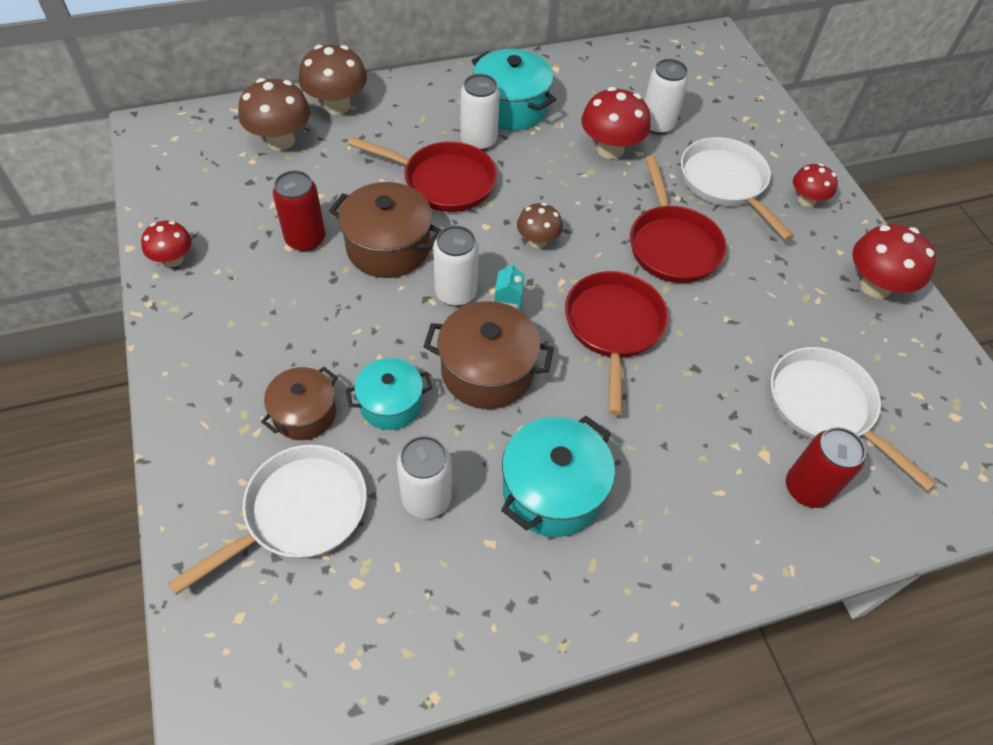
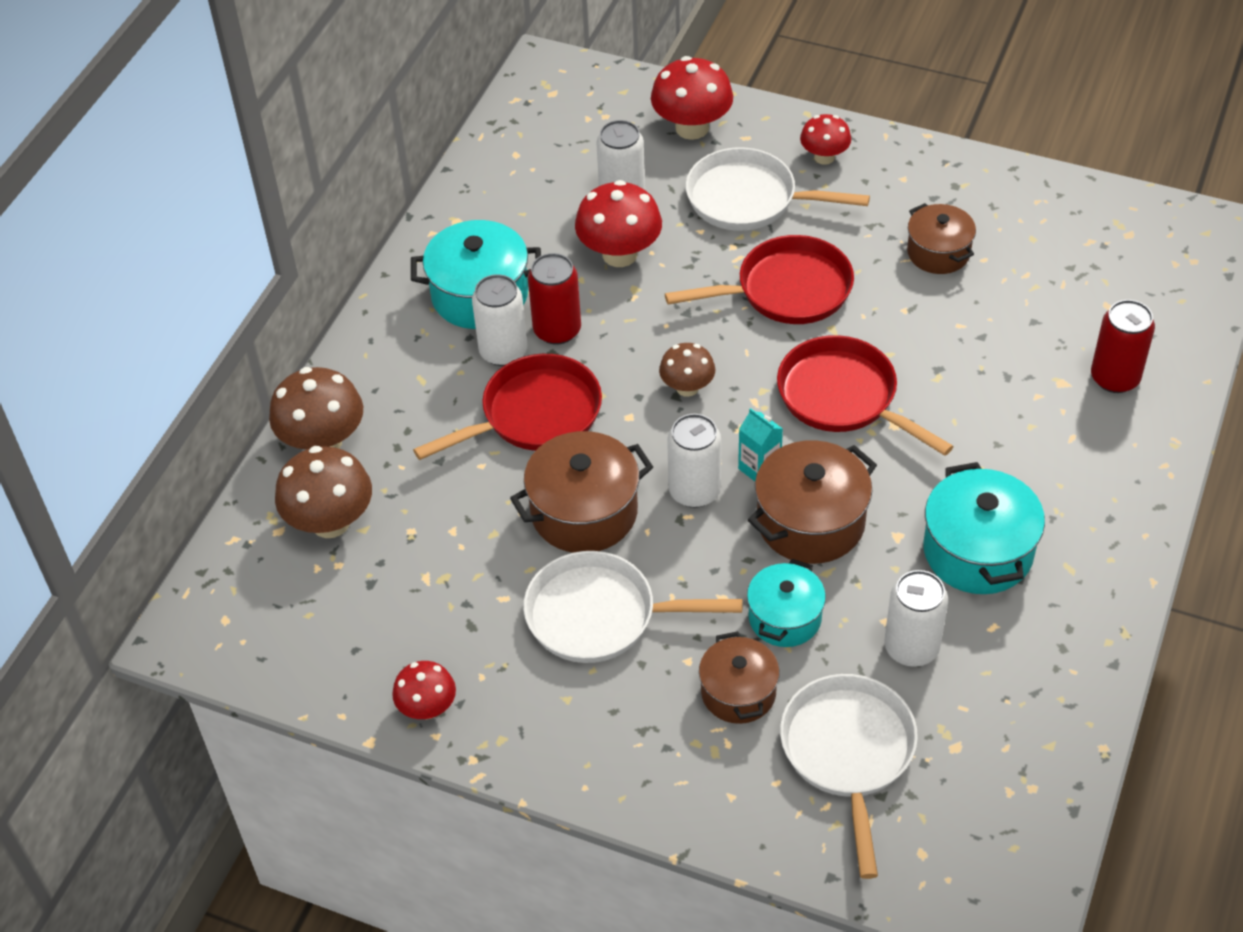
camera: 45 degrees left, 5 degrees down
red can [273,170,325,251] -> red can moved to [528,253,581,345]
red pan [630,156,727,283] -> red pan turned 45 degrees counterclockwise [665,235,854,324]
white pan [771,347,937,491] -> white pan moved to [523,551,743,663]
red mushroom [852,224,936,299] -> red mushroom moved to [651,56,733,140]
none -> brown pot [907,203,976,274]

